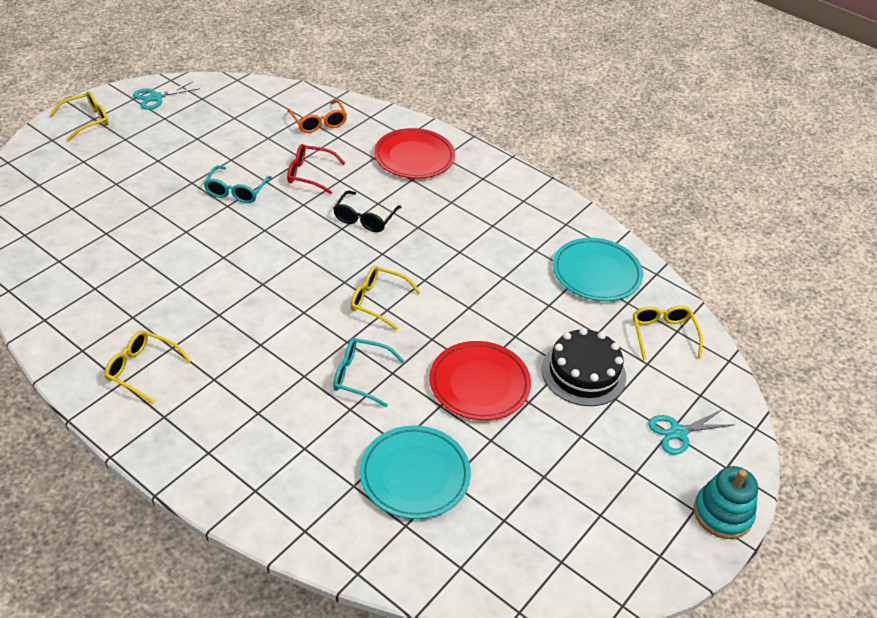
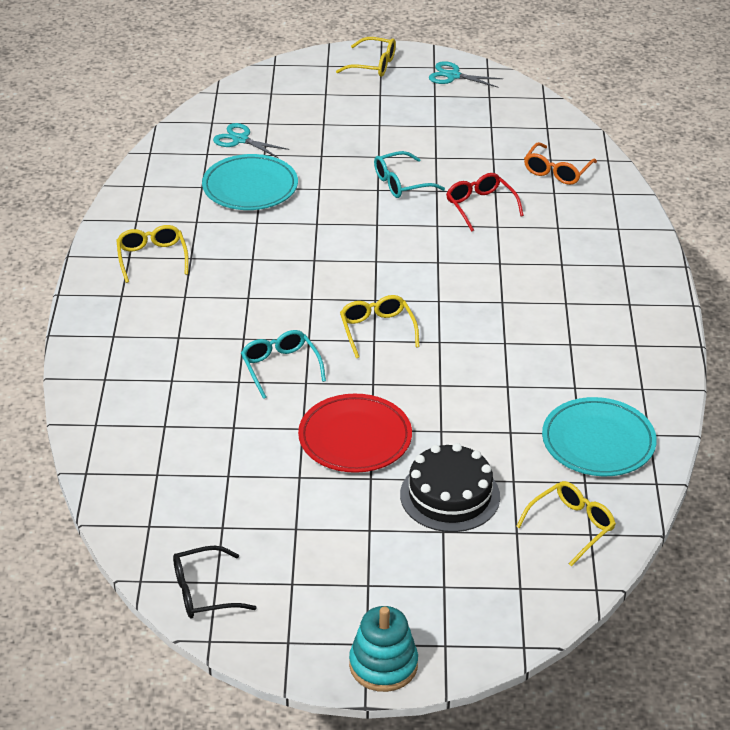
camera: 55 degrees right, 5 degrees down
black glasses [333,190,401,232] -> black glasses moved to [173,545,257,619]
turquoise plate [360,425,471,519] -> turquoise plate moved to [202,154,298,210]
red plate [374,128,455,179] -> none
turquoise scissors [648,409,733,454] -> turquoise scissors moved to [213,123,289,158]

